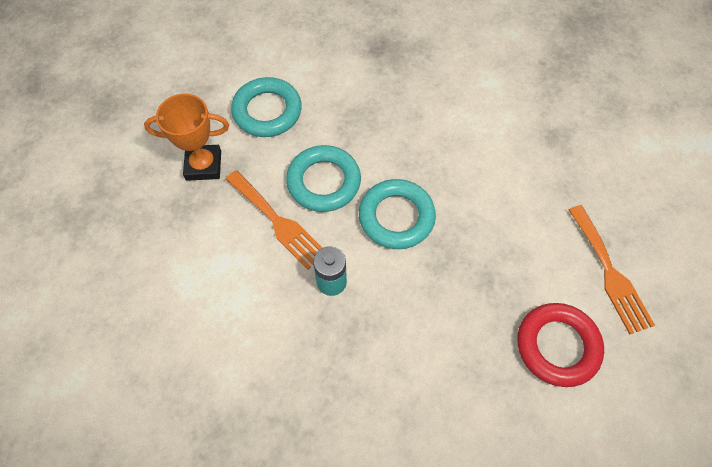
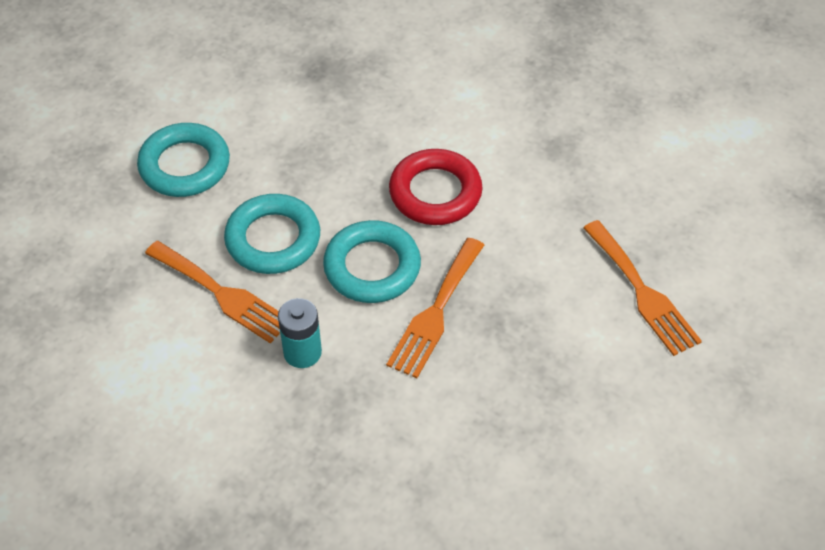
camera: 10 degrees left, 10 degrees down
orange trophy [144,93,229,181] -> none
red ring [517,303,604,387] -> red ring moved to [389,149,482,225]
none -> orange fork [386,238,484,378]

